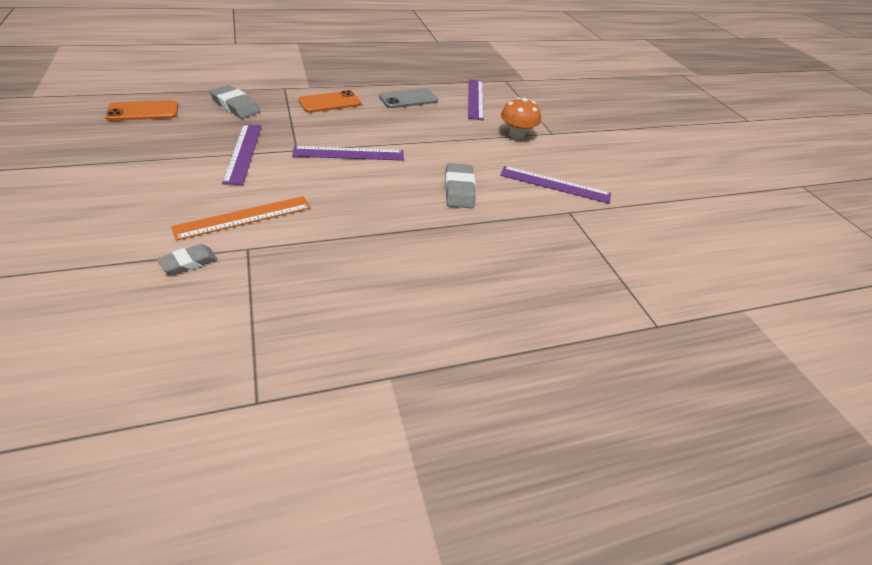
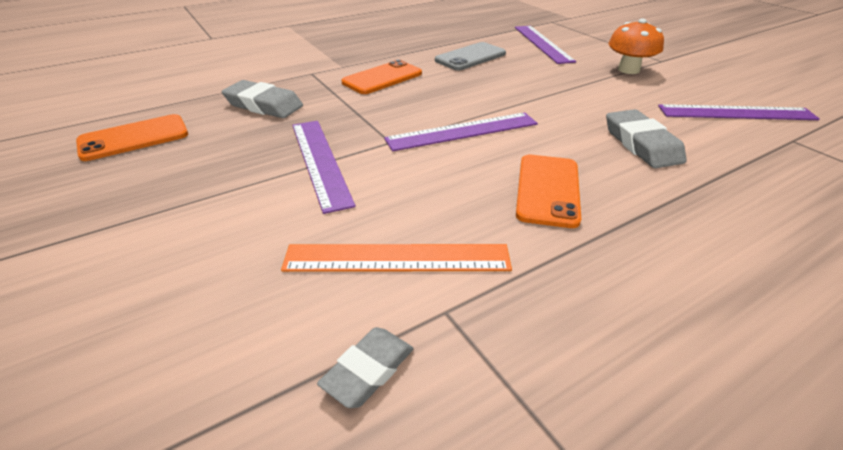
camera: 10 degrees left, 5 degrees down
orange ruler [171,196,311,241] -> orange ruler turned 45 degrees clockwise [281,244,512,272]
none -> orange phone [516,155,581,228]

